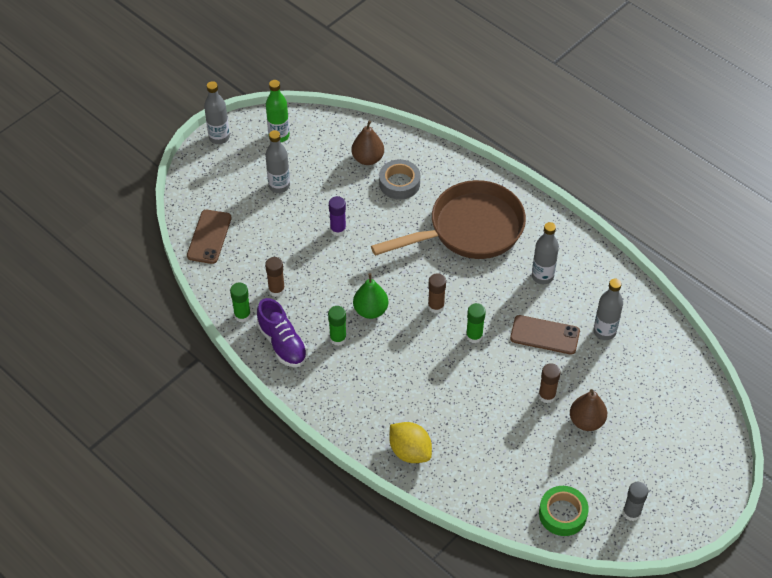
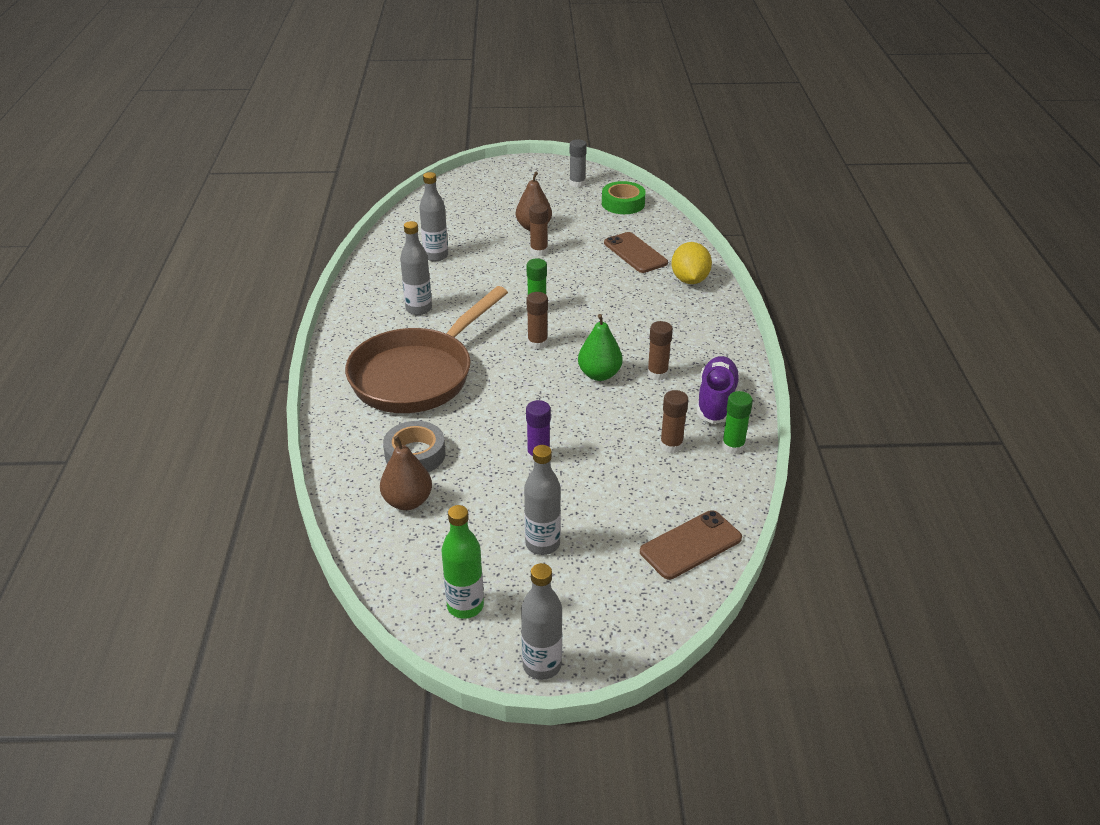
camera: 135 degrees left, 15 degrees down
green glue stick [328,306,347,346] -> brown glue stick [647,321,673,380]
brown pan [371,180,526,259] -> brown pan turned 75 degrees counterclockwise [345,286,508,413]
brown phone [510,315,580,355] -> brown phone moved to [604,232,668,273]

